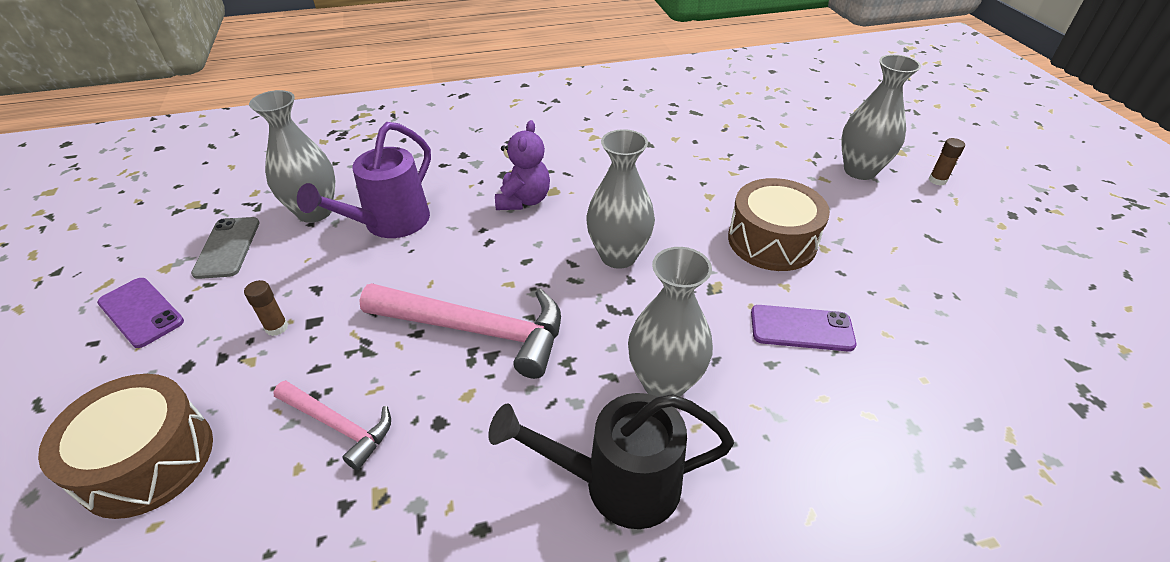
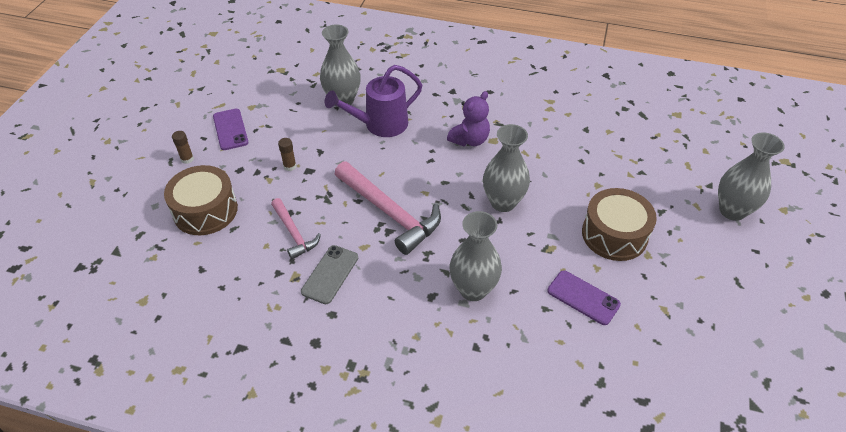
camera: 30 degrees right, 5 degrees up
grey phone [191,217,259,279] -> grey phone moved to [301,245,358,304]
black watering can [489,393,734,529] -> none
brown glue stick [929,138,965,186] -> brown glue stick moved to [172,131,194,164]

